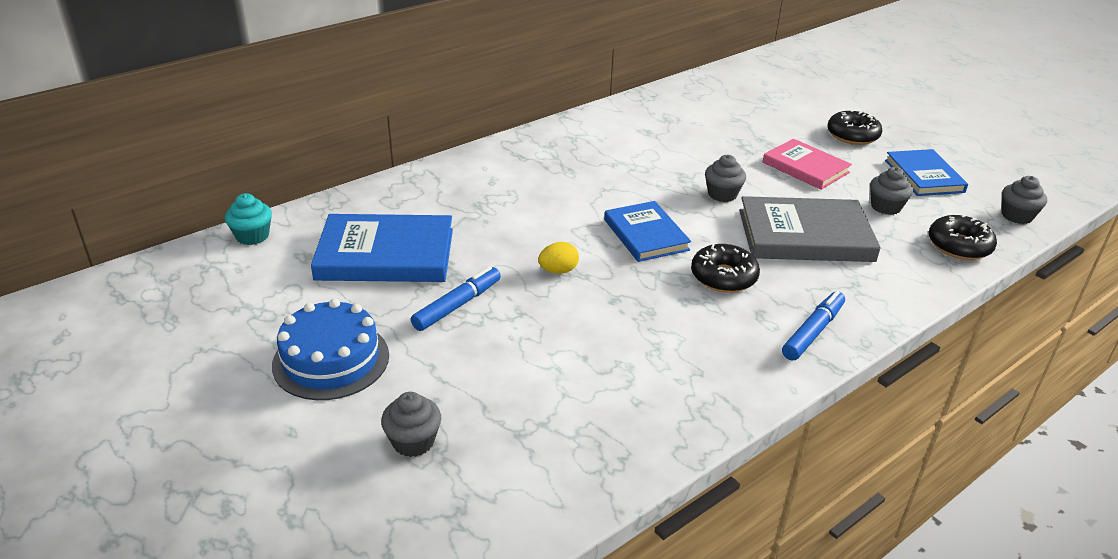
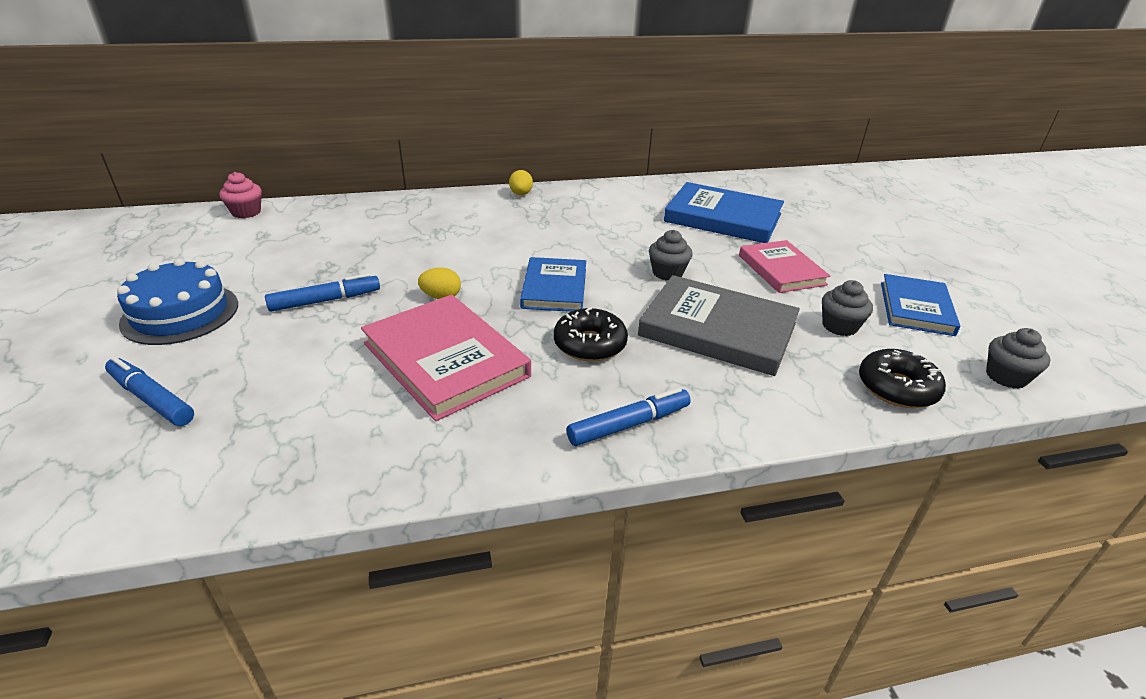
camera: 25 degrees right, 0 degrees up
turquoise cupcake [225,193,272,245] -> pink cupcake [220,172,262,218]
blue book [311,214,453,282] -> blue book moved to [664,182,784,243]
grey cupcake [381,392,441,457] -> blue marker [105,356,194,426]
black donut [827,110,882,145] -> none
none -> pink book [361,295,531,421]
none -> yellow egg [509,170,533,195]

